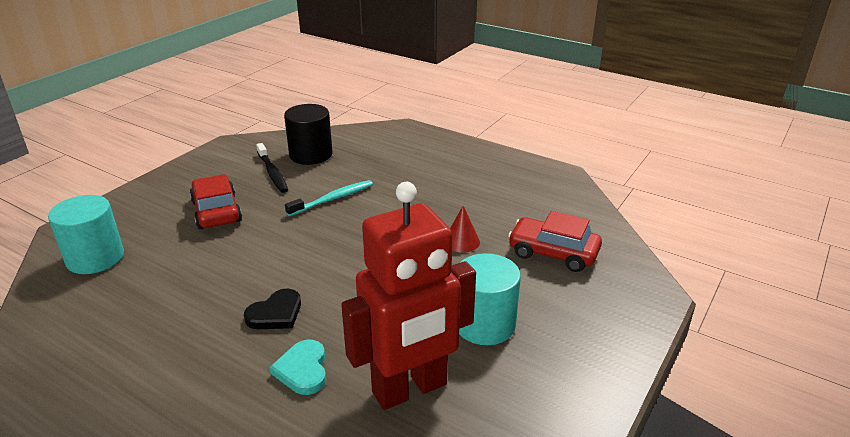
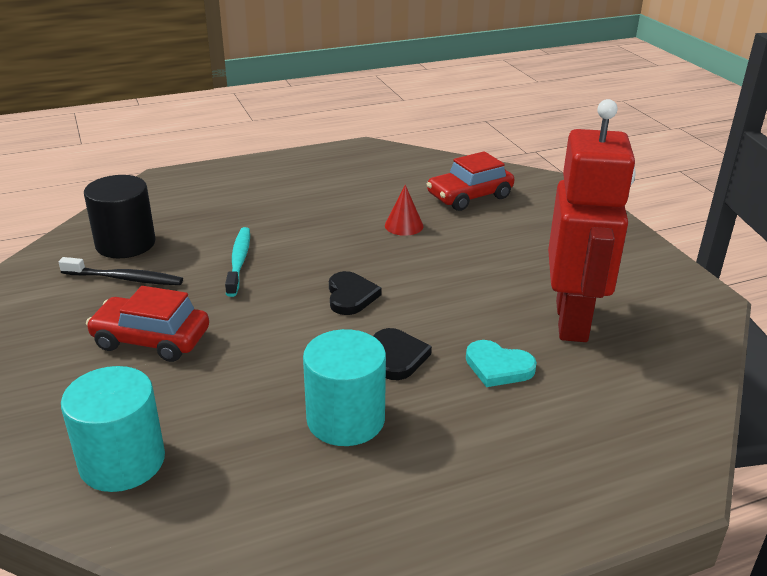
camera: 55 degrees left, 0 degrees up
turquoise cylinder [459,253,521,345] -> turquoise cylinder moved to [303,329,386,446]
none -> black heart [329,271,382,315]

